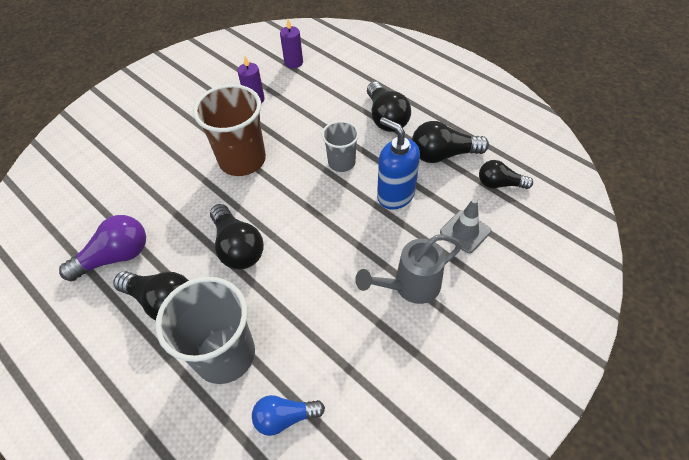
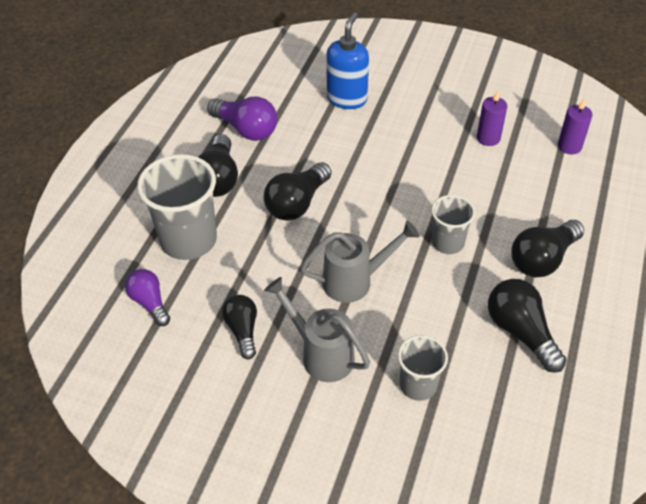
camera: 65 degrees right, 5 degrees down
brown cup [193,84,266,176] -> none
blue light bulb [252,395,325,436] -> purple light bulb [125,269,170,326]
blue soap dispenser [377,117,420,210] -> blue soap dispenser moved to [326,12,369,109]
grey traffic cone [440,199,491,253] -> grey cup [398,335,448,401]
black light bulb [479,160,533,189] -> black light bulb moved to [222,295,257,359]
none -> grey watering can [300,220,419,303]

